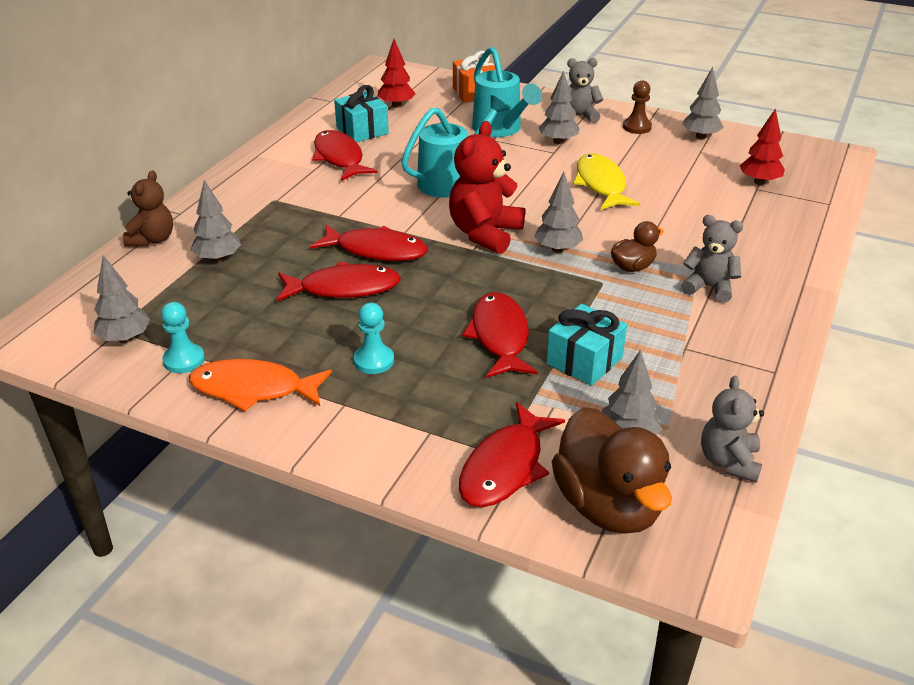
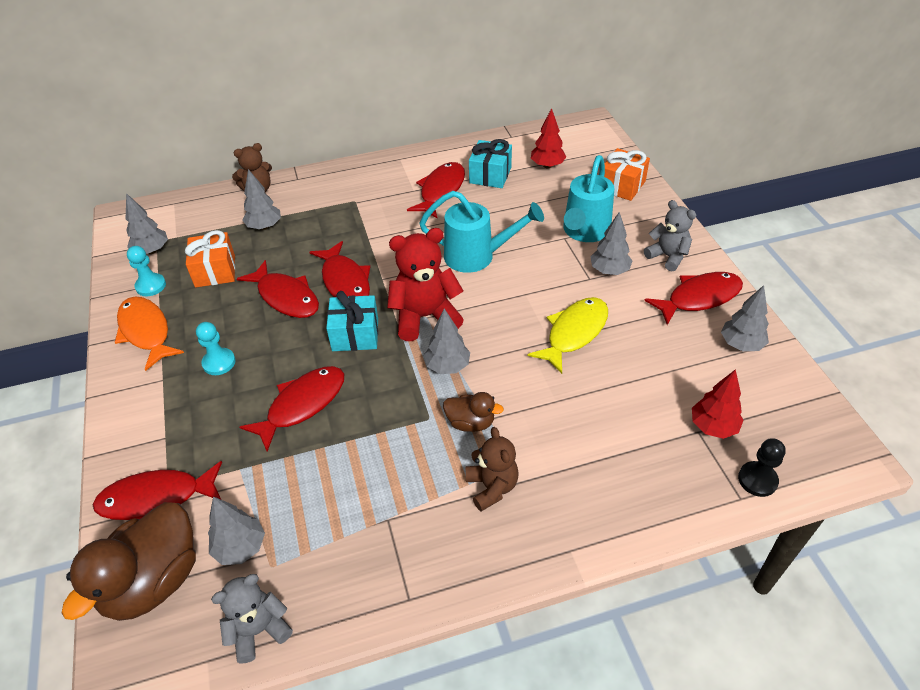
camera: 50 degrees right, 10 degrees up
turquoise gift [546,304,627,386] -> turquoise gift moved to [326,291,378,351]
brown pawn [623,80,652,134] -> red fish [644,272,743,325]
grey teddy bear [681,215,743,303] -> brown teddy bear [465,427,519,511]
none -> orange gift [185,230,235,288]
none -> black pawn [738,438,786,497]

